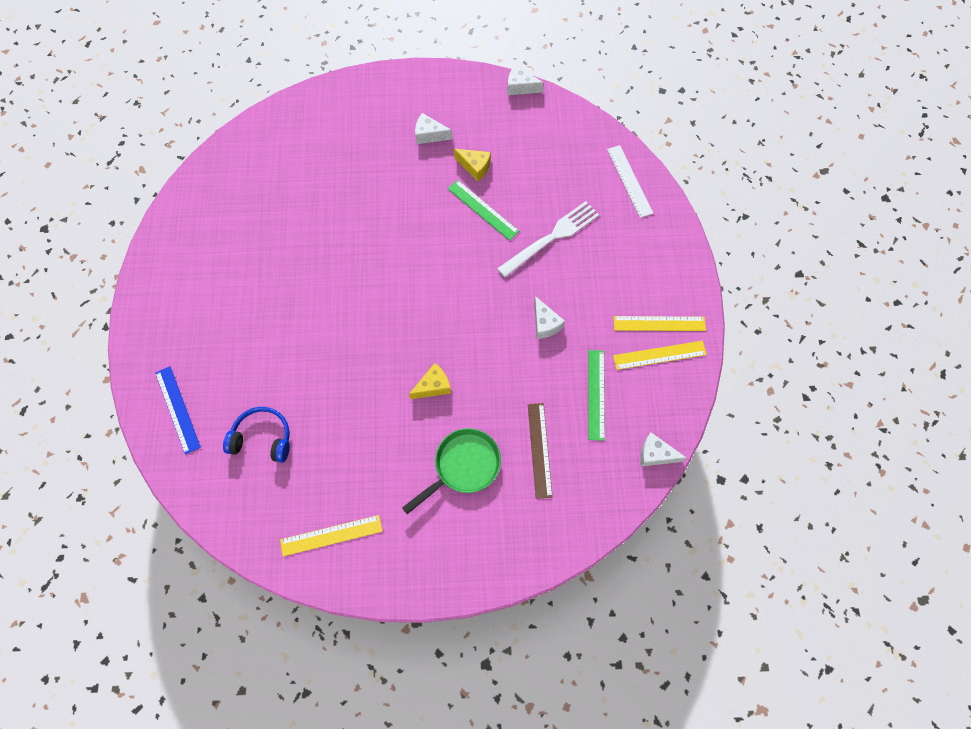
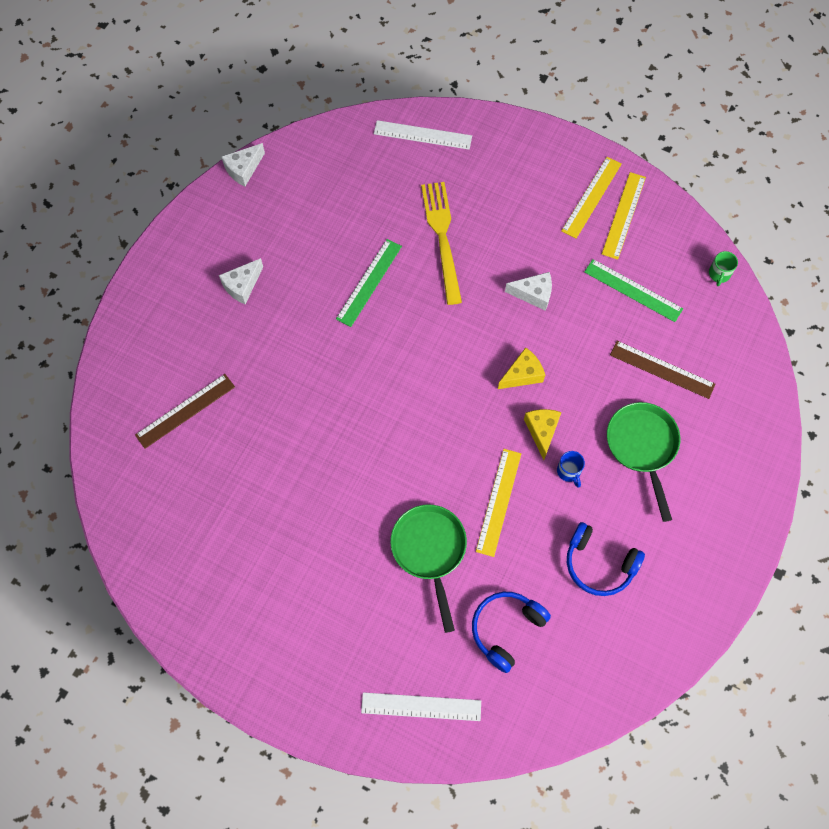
camera: 60 degrees left, 0 degrees up
blue ruler [155,366,201,455] -> white ruler [361,692,481,721]
yellow ruler [280,515,383,556] -> yellow ruler moved to [476,449,521,557]
green ruler [448,180,519,241] -> green ruler turned 45 degrees counterclockwise [336,239,402,327]
yellow cheese [454,149,491,182] -> yellow cheese moved to [498,347,545,389]
white fork [497,201,599,278] -> yellow fork [421,182,462,305]
white cheese [640,432,686,466] -> green mug [709,251,738,286]
none -> brown ruler [135,374,235,449]
none -> green pan [390,504,467,633]
none -> blue mug [557,451,585,488]
none -> blue headphones [567,522,645,596]

